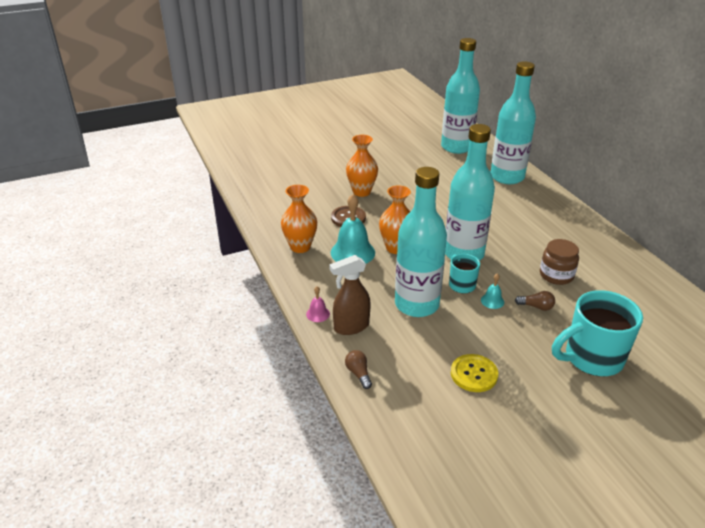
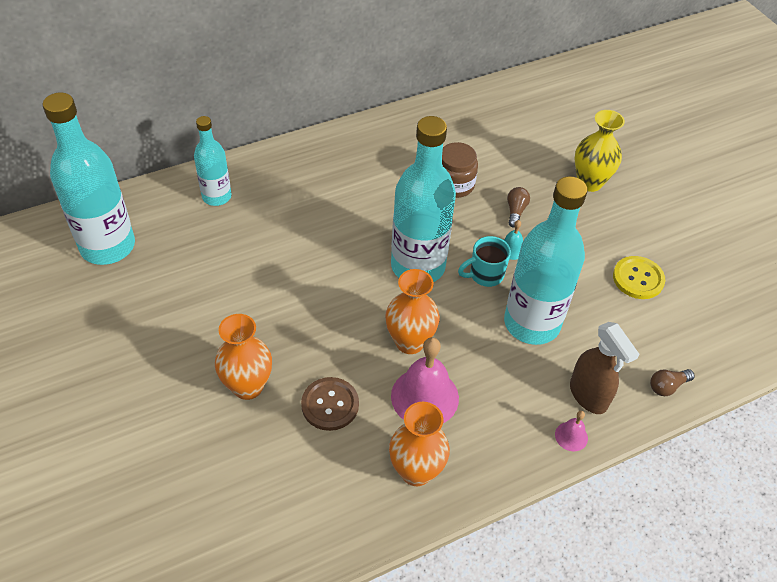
camera: 95 degrees left, 15 degrees up
turquoise bell [331,194,375,264] -> pink bell [391,337,459,423]
turquoise bottle [491,61,536,184] -> turquoise bottle [194,116,232,206], size x0.57
turquoise mug [552,290,643,376] -> yellow vase [574,110,625,192]

